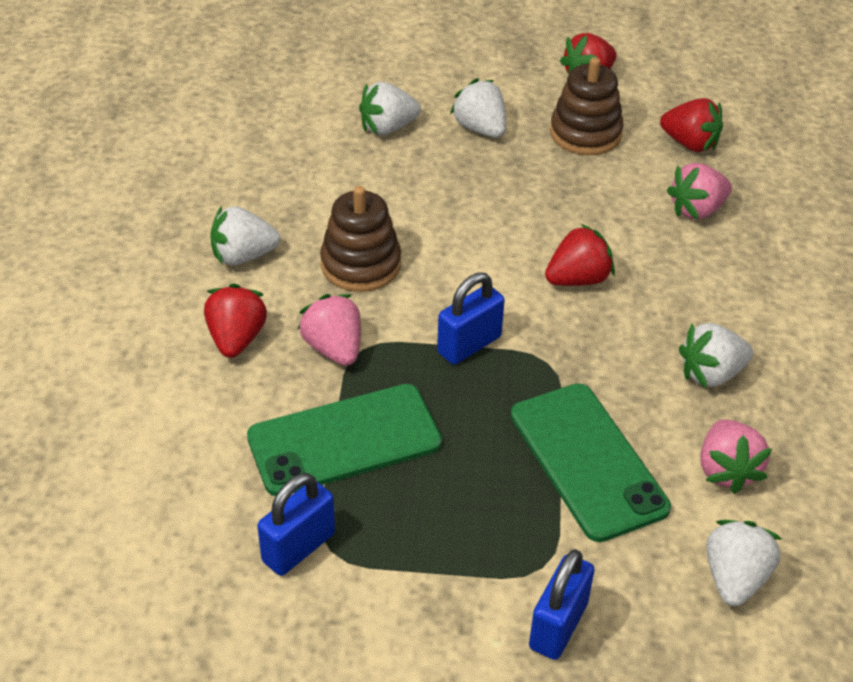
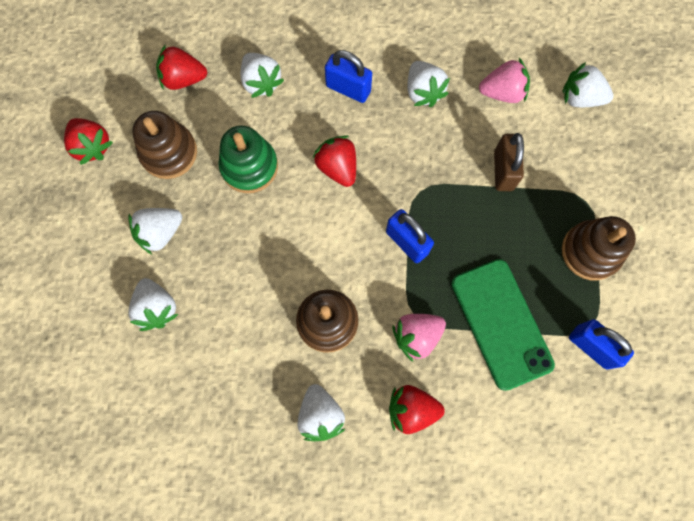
camera: 90 degrees left, 30 degrees up
green phone [511,384,671,542] -> brown padlock [494,133,524,191]
blue padlock [529,549,594,660] -> blue padlock moved to [325,50,372,103]
red strawberry [660,98,723,152] -> red strawberry turned 120 degrees counterclockwise [156,44,207,90]
pink strawberry [667,163,732,220] -> white strawberry [241,53,284,98]
none -> green stacking toy [218,126,278,193]
none -> brown stacking toy [562,216,636,280]

